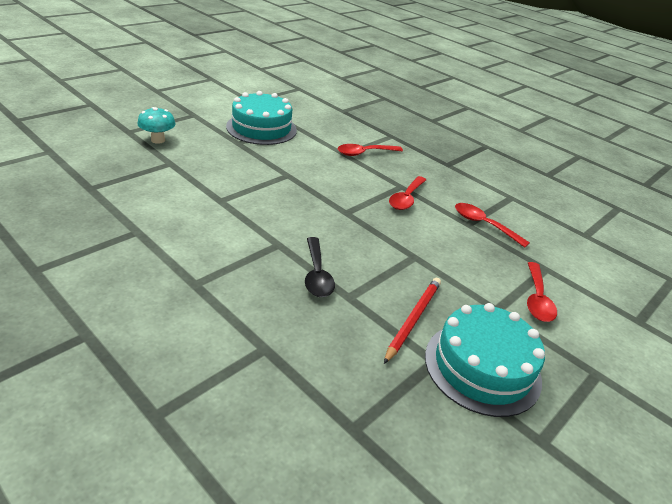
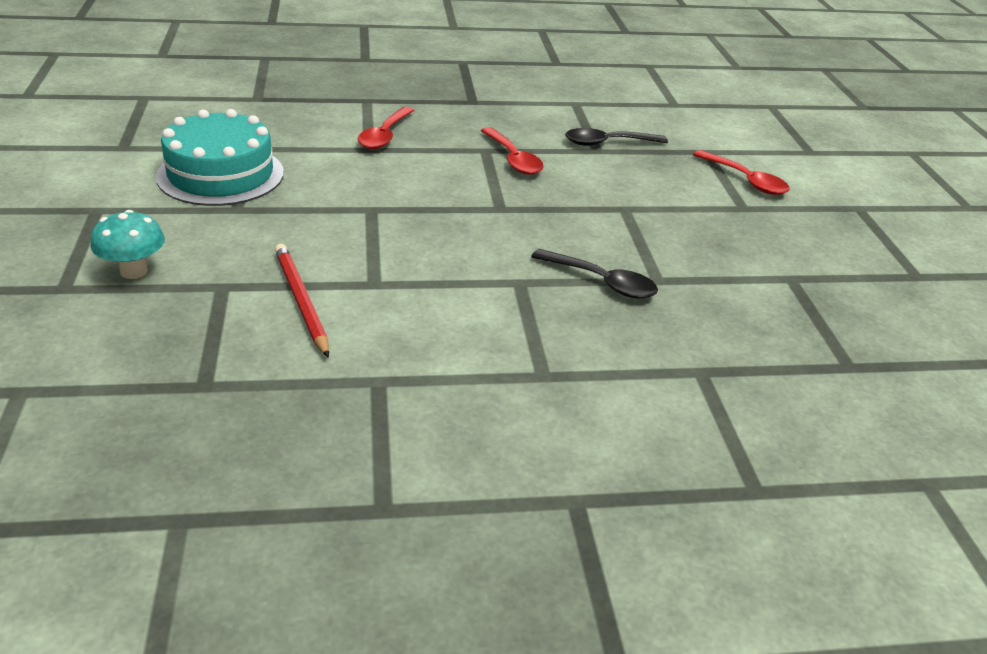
camera: 50 degrees left, 0 degrees up
red pencil [384,278,441,364] -> red pencil moved to [275,244,329,358]
turquoise cake [425,303,545,417] -> none
red spoon [455,203,530,248] -> black spoon [565,128,668,146]

